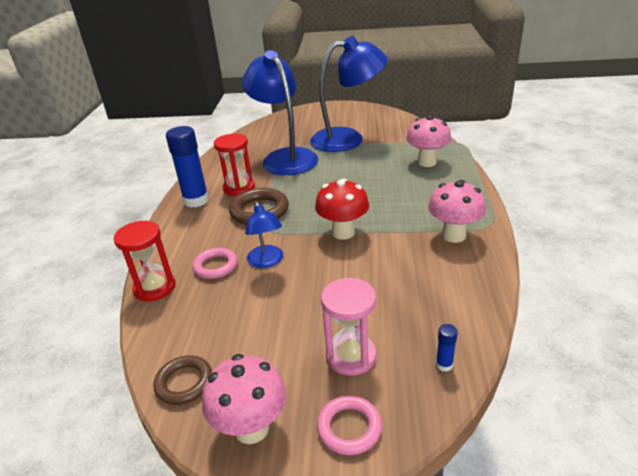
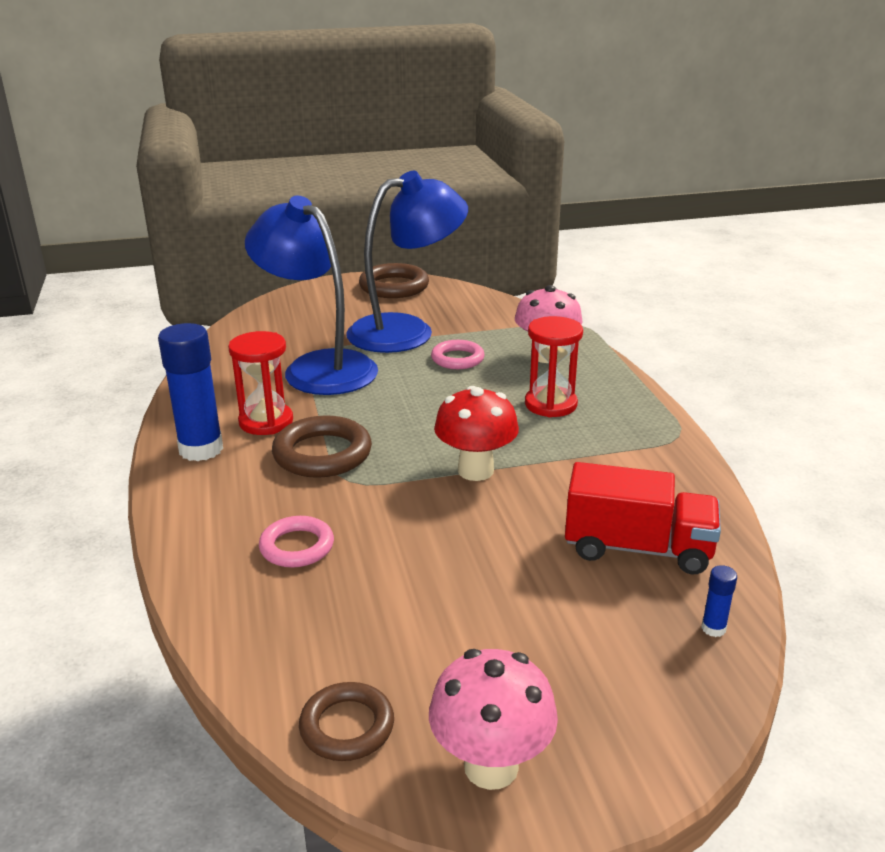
camera: 20 degrees left, 5 degrees down
red hourglass [114,221,176,301] -> red hourglass moved to [525,316,583,417]
blue lamp [245,201,283,268] -> none
pink ring [317,396,382,455] -> pink ring moved to [431,340,485,369]
pink hourglass [321,278,377,376] -> none
pink mushroom [428,180,486,243] -> none
none -> brown ring [359,263,429,298]
none -> red truck [565,462,721,574]

